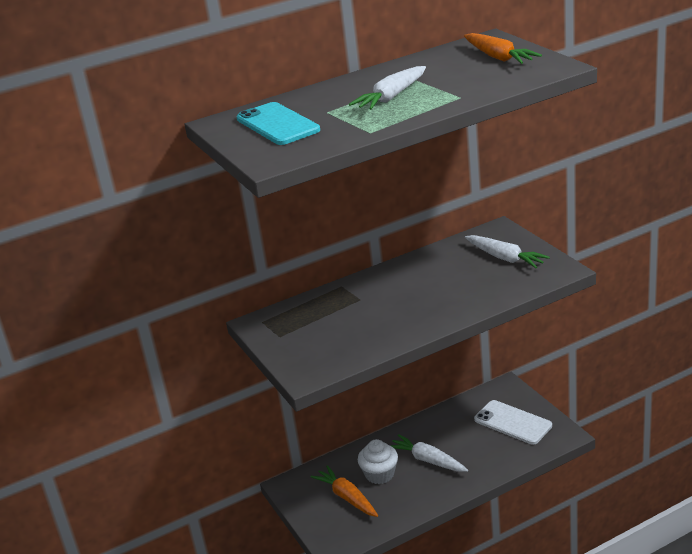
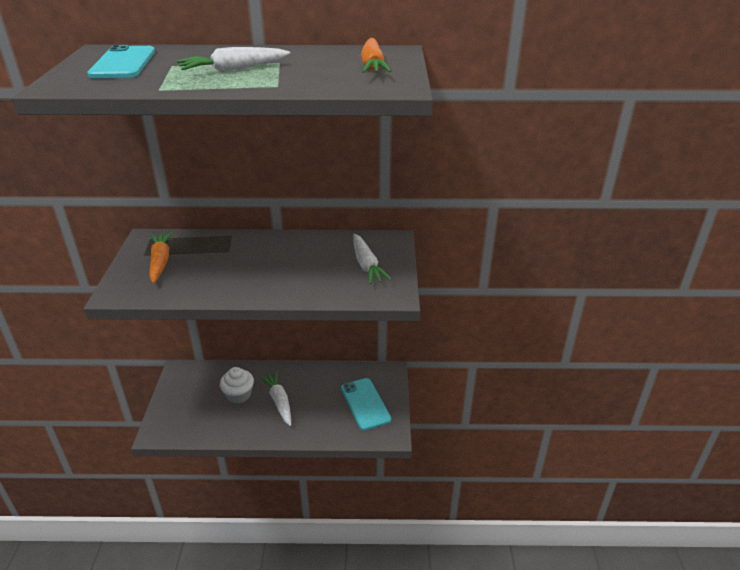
camera: 25 degrees right, 5 degrees up
orange carrot [310,465,378,517] -> orange carrot moved to [149,232,173,283]
white phone [474,400,552,445] -> turquoise phone [341,378,391,431]

